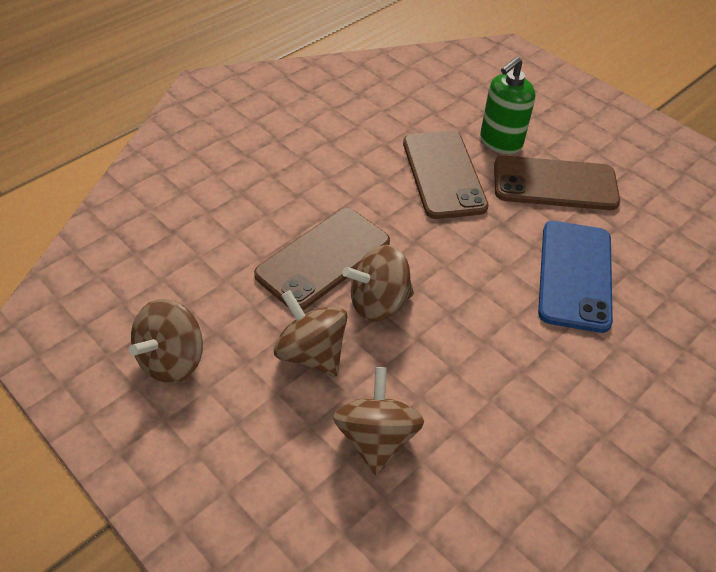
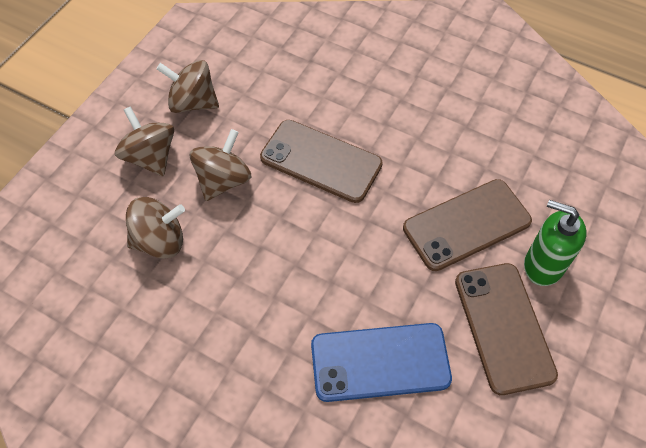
camera: 75 degrees right, 10 degrees up
brown spinning top [342,245,414,322] -> brown spinning top moved to [115,106,174,176]

